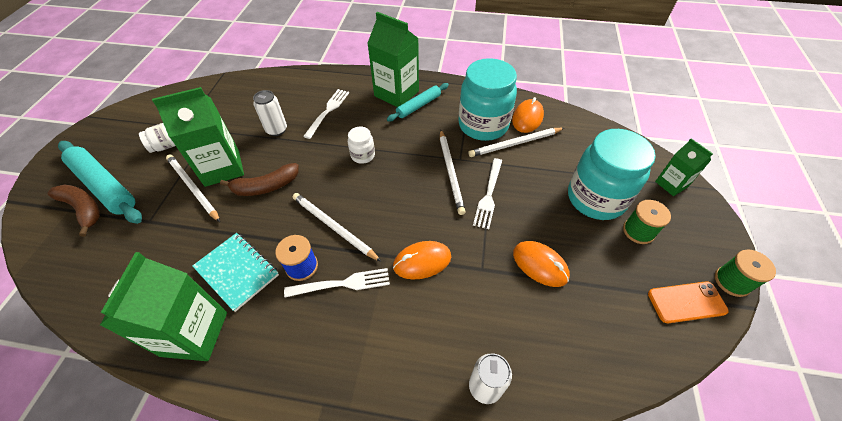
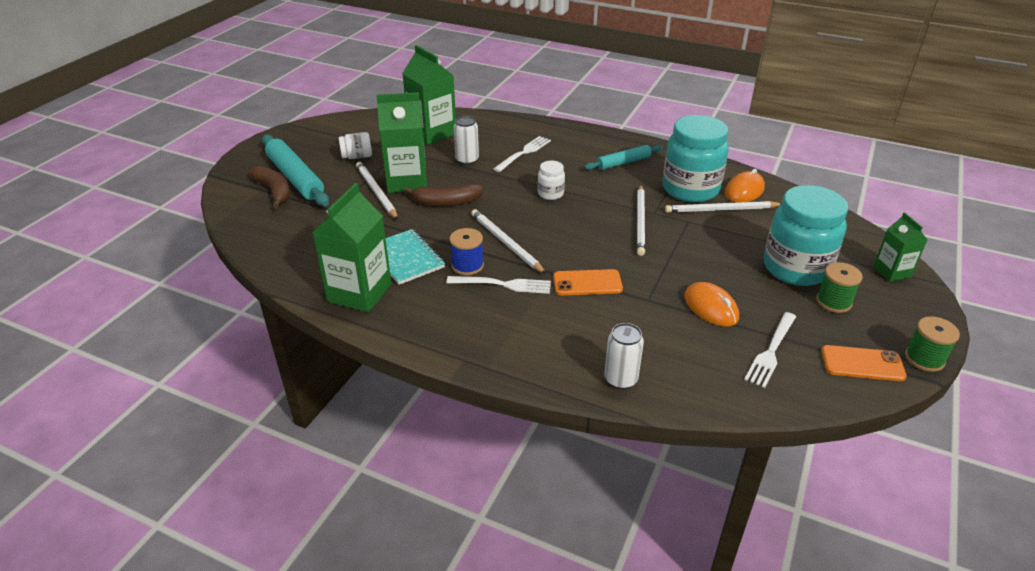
camera: 15 degrees right, 15 degrees down
green carton [367,12,419,107] -> green carton moved to [402,45,456,145]
orange mouse [393,241,451,280] -> orange phone [553,269,623,295]
white fork [473,158,502,229] -> white fork moved to [744,312,796,388]

